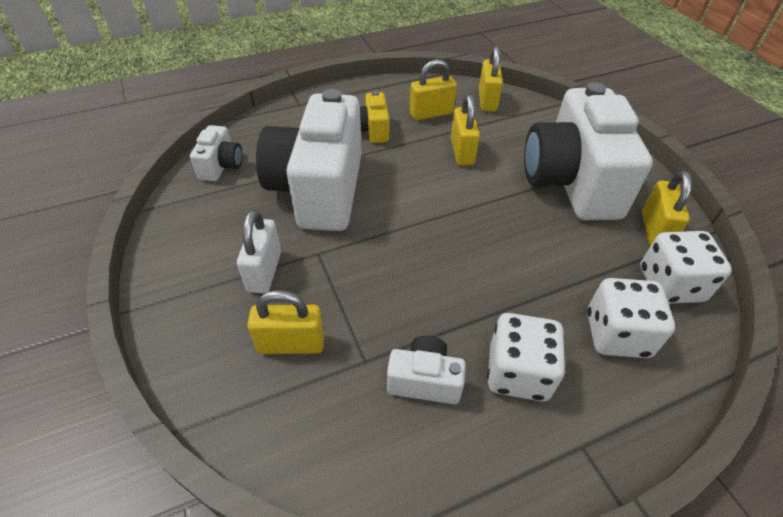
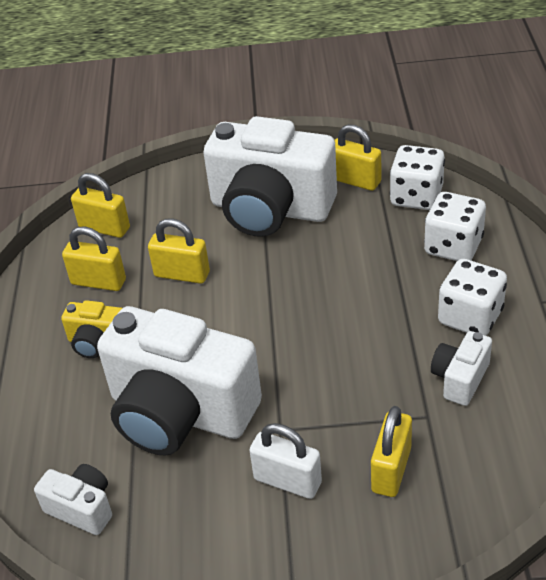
camera: 65 degrees left, 5 degrees down
yellow padlock [410,59,457,121] -> yellow padlock turned 75 degrees counterclockwise [62,227,126,291]

